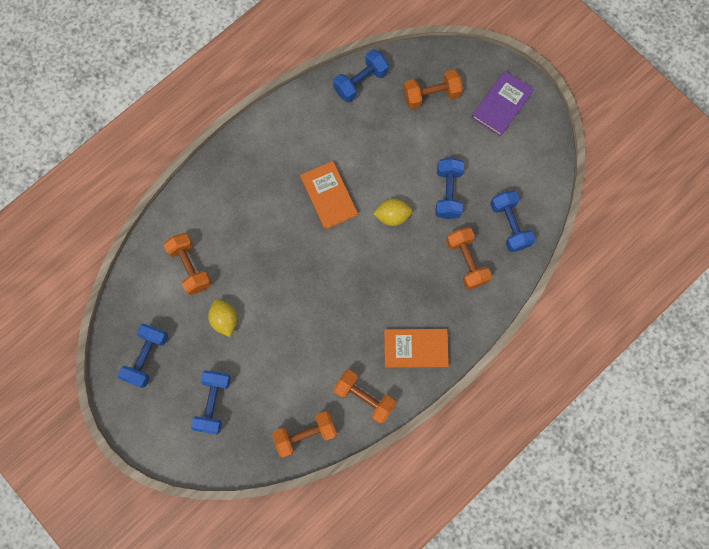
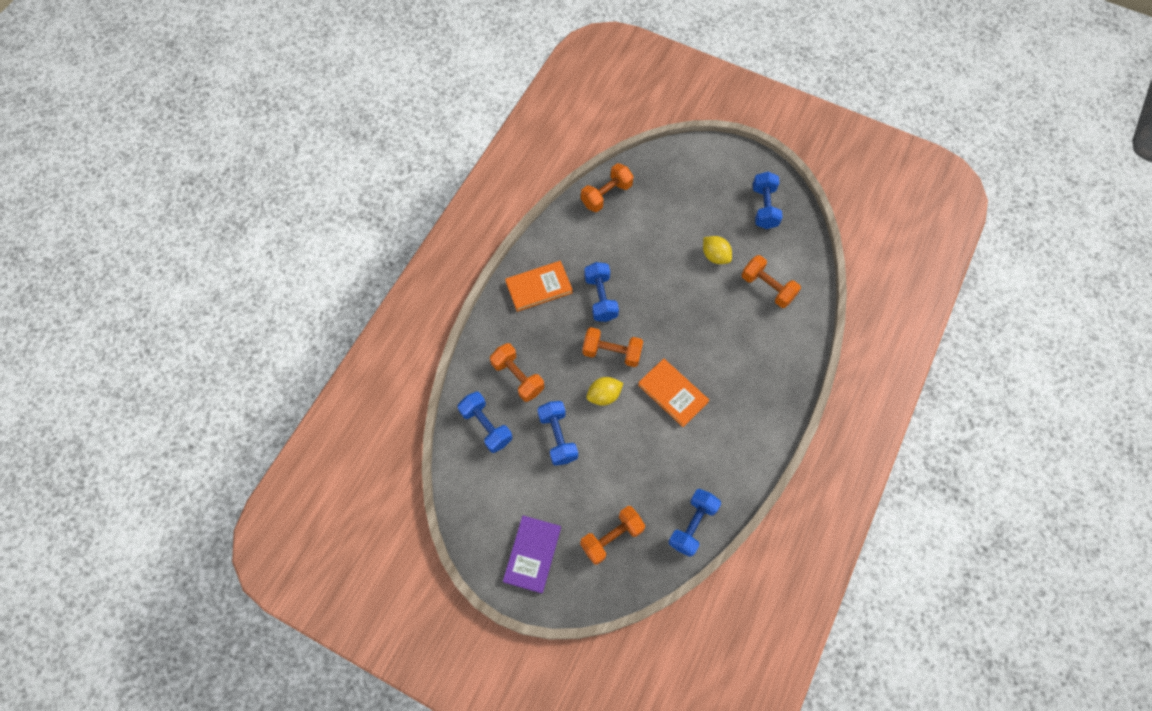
camera: 160 degrees right, 10 degrees down
blue dumbbell [191,370,231,434] -> blue dumbbell moved to [584,262,619,322]
orange dumbbell [333,370,396,424] -> orange dumbbell moved to [583,327,643,367]

